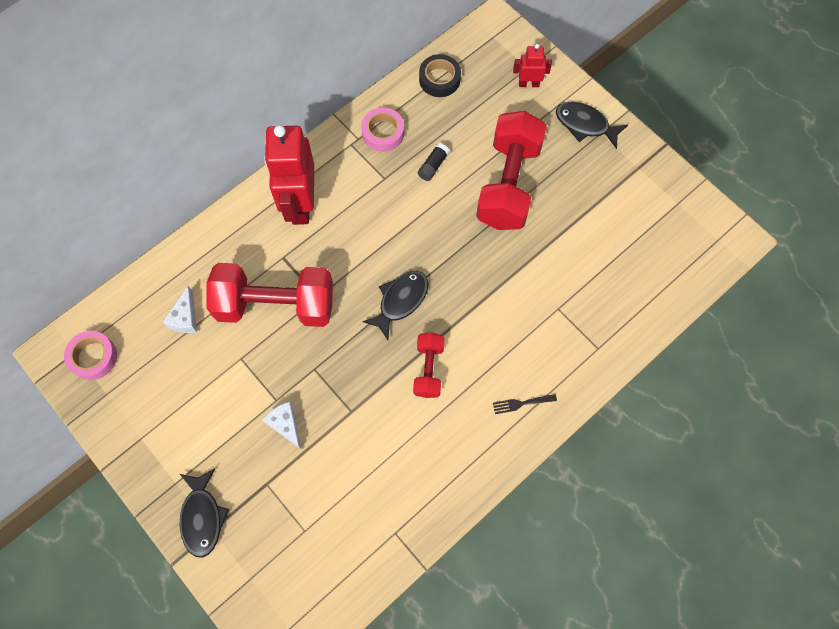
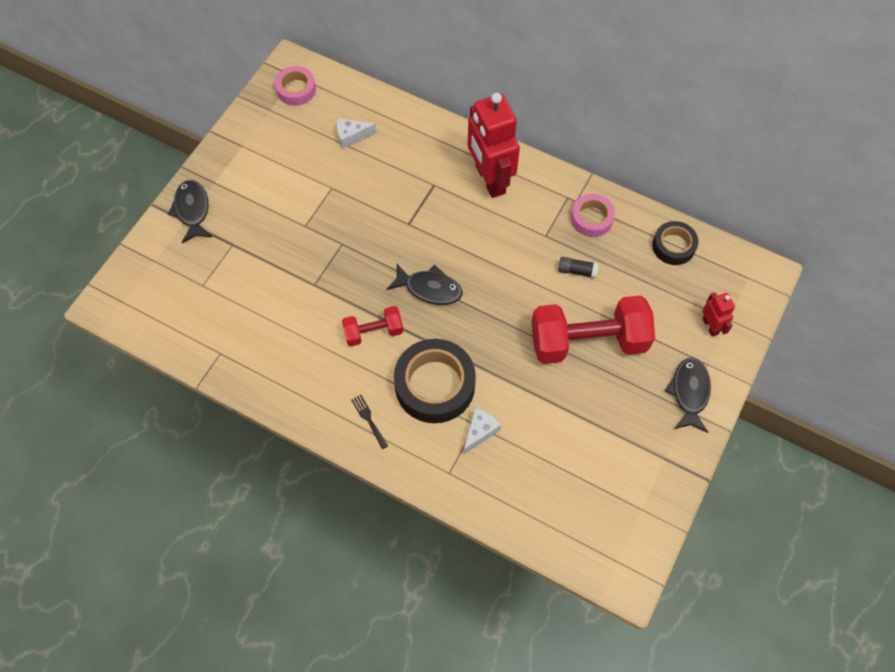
camera: 70 degrees right, 5 degrees down
black fish [180,469,229,558] -> black fish turned 105 degrees clockwise [168,180,212,243]
red dumbbell [207,263,333,327] -> none
white cheese [262,402,301,449] -> white cheese moved to [463,408,501,455]
red robot [264,125,314,225] -> red robot turned 90 degrees counterclockwise [468,93,520,198]
none -> black tape [394,339,476,423]

